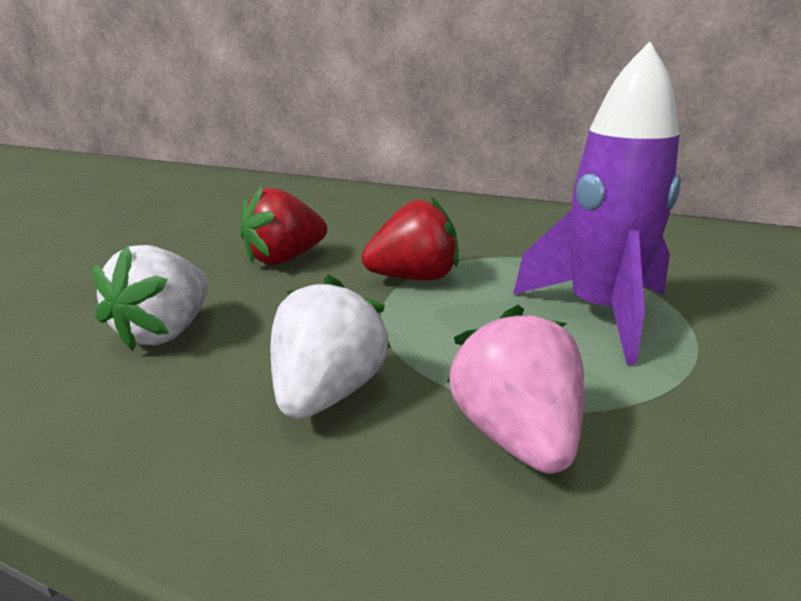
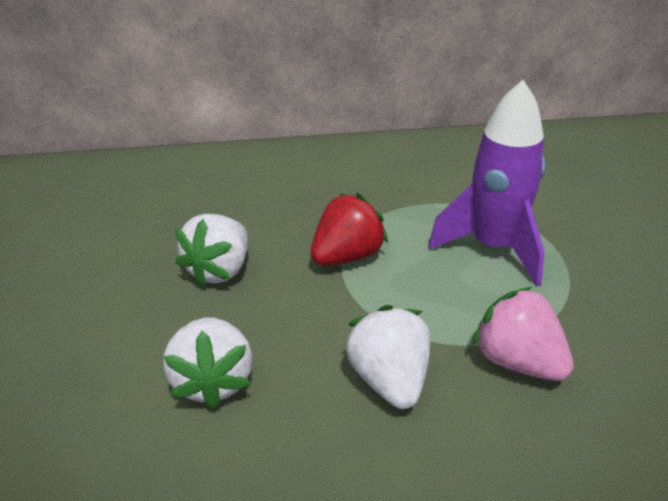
camera: 30 degrees left, 10 degrees up
red strawberry [240,187,327,265] -> white strawberry [175,214,248,287]

